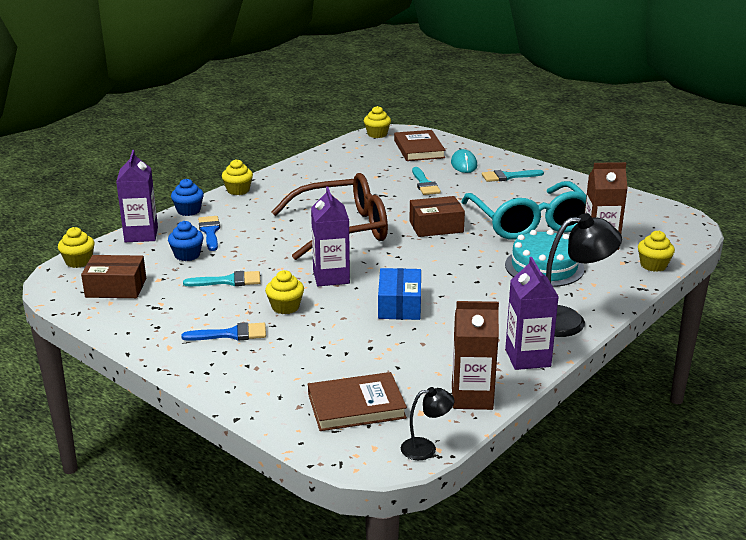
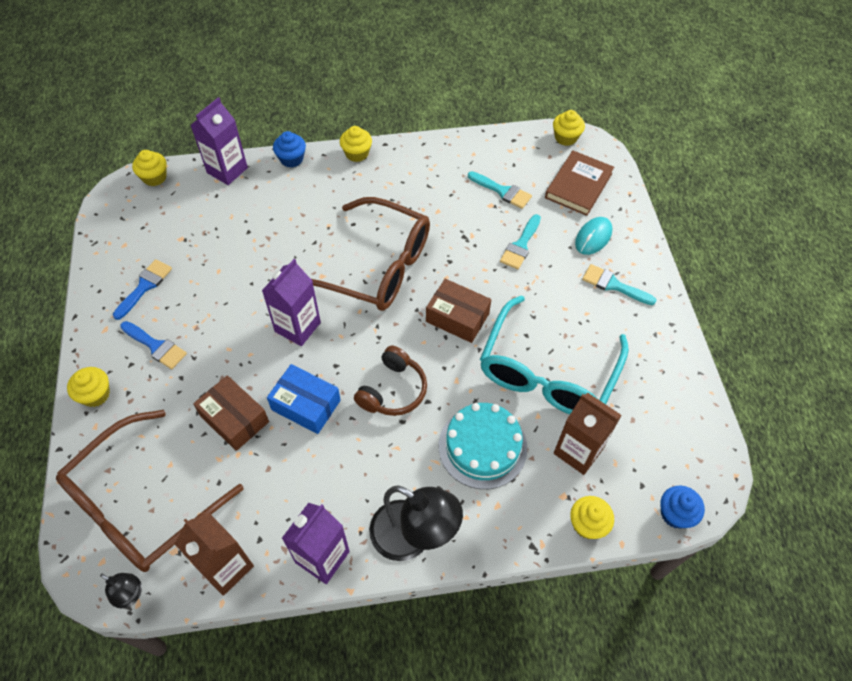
camera: 40 degrees right, 30 degrees up
brown box [81,255,146,298] -> brown box moved to [193,375,269,451]
blue cupcake [168,221,204,261] -> blue cupcake moved to [661,485,705,529]
turquoise brush [183,271,261,286] -> turquoise brush moved to [468,171,532,209]
blue brush [198,216,220,251] -> blue brush moved to [113,259,172,320]
yellow cupcake [265,270,304,314] -> yellow cupcake moved to [67,367,110,407]
brown book [308,372,407,431] -> brown glasses [56,410,244,572]
blue box [378,268,421,320] -> blue box turned 75 degrees clockwise [267,364,341,434]
none -> brown headphones [354,346,427,416]

